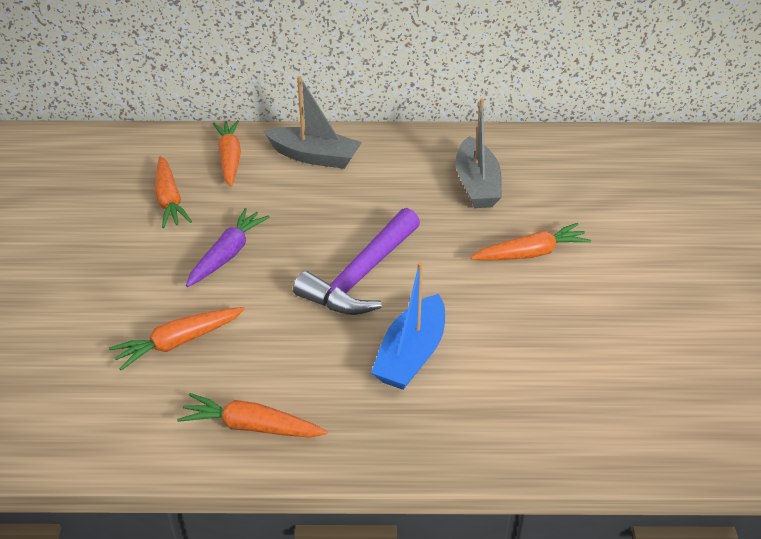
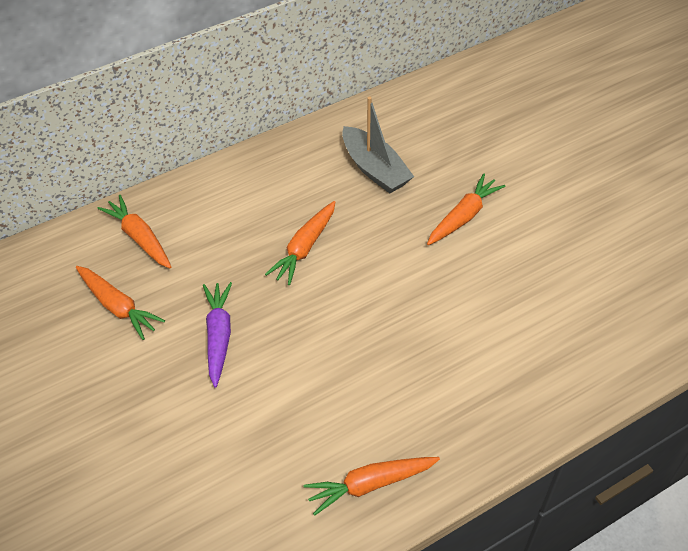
camera: 30 degrees left, 10 degrees up
orange carrot [109,307,245,371] -> orange carrot moved to [265,201,335,285]
grey boat [263,76,362,169] -> none
purple hammer [293,208,420,315] -> none
blue boat [371,262,445,390] -> none

